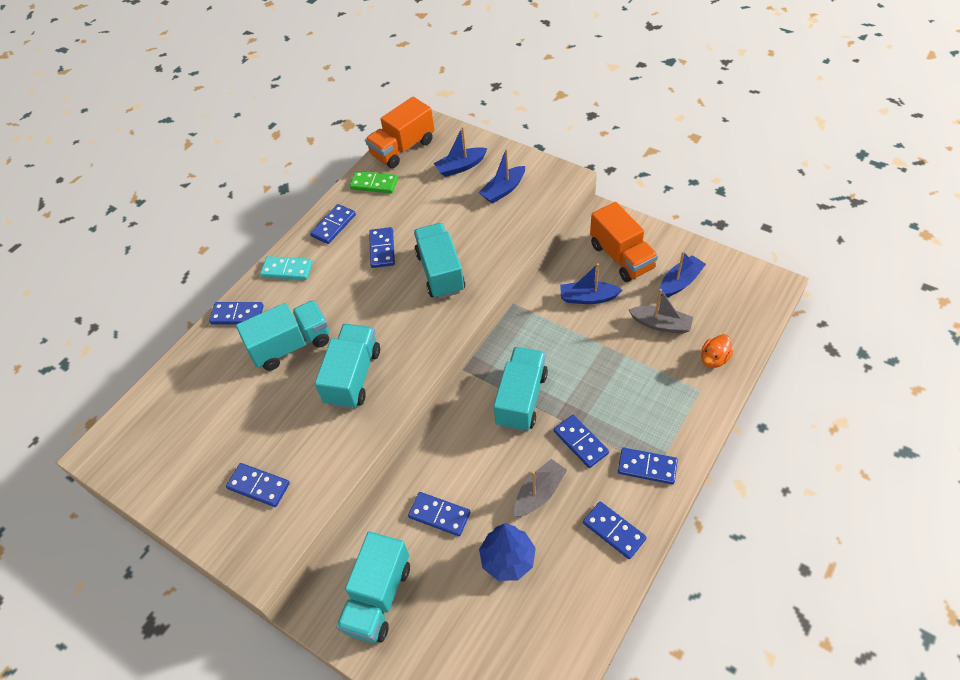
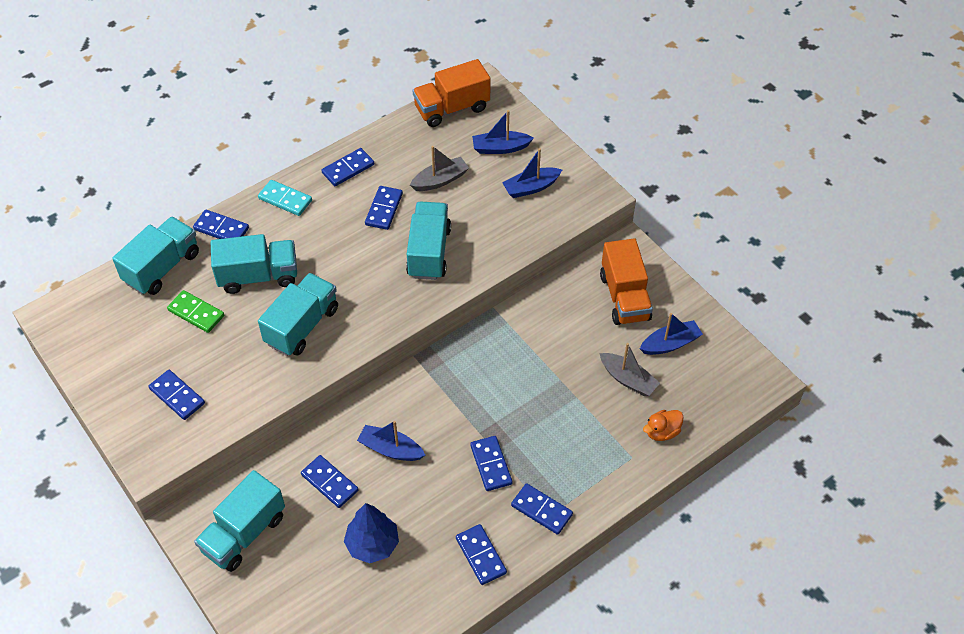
camera: 15 degrees right, 0 degrees up
green domino [350,171,398,193] -> green domino moved to [167,290,224,333]
turquoise truck [494,347,548,432] -> turquoise truck moved to [112,217,199,295]
grey boat [514,459,567,517] -> grey boat moved to [410,146,469,191]
blue boat [560,263,622,304] -> blue boat moved to [357,421,426,461]

